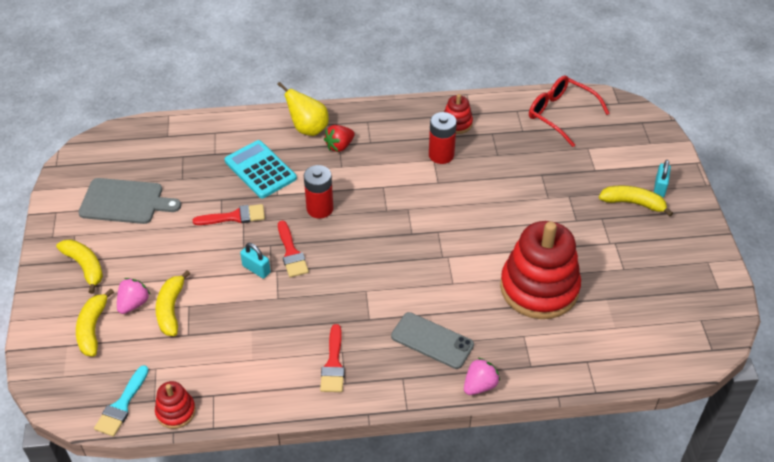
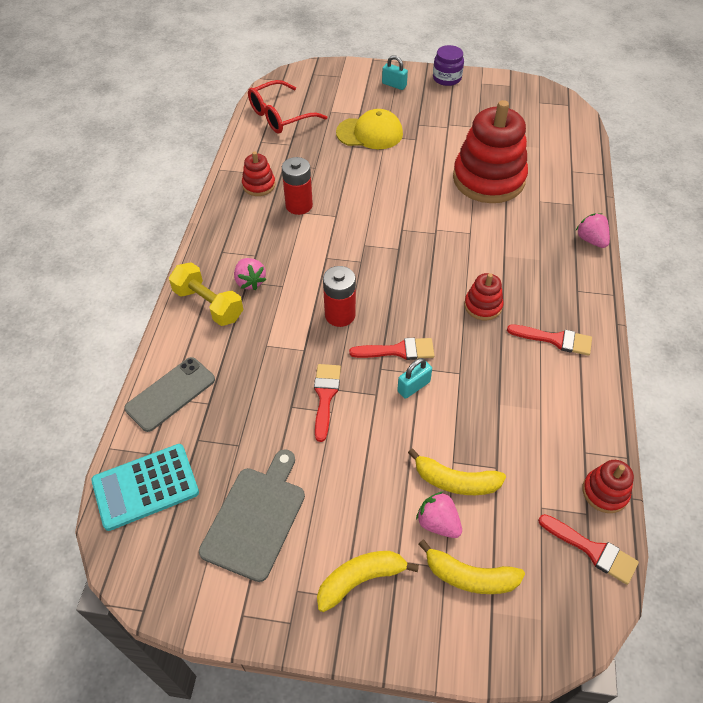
camera: 75 degrees left, 5 degrees up
turquoise brush [94,365,149,437] -> red brush [538,514,639,585]
turquoise calculator [224,140,297,198] -> turquoise calculator moved to [91,444,199,531]
yellow pear [277,82,329,136] -> yellow dumbbell [169,262,243,326]
red strawberry [324,125,355,152] -> pink strawberry [234,258,267,290]
grey phone [391,312,474,369] -> grey phone moved to [124,357,215,432]
yellow banana [599,185,673,216] -> none
none -> yellow cap [336,109,403,149]
none -> purple jar [433,45,464,86]
none -> red stacking toy [464,273,504,321]

